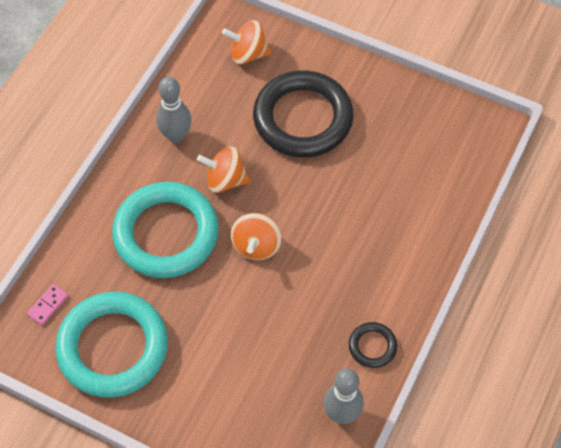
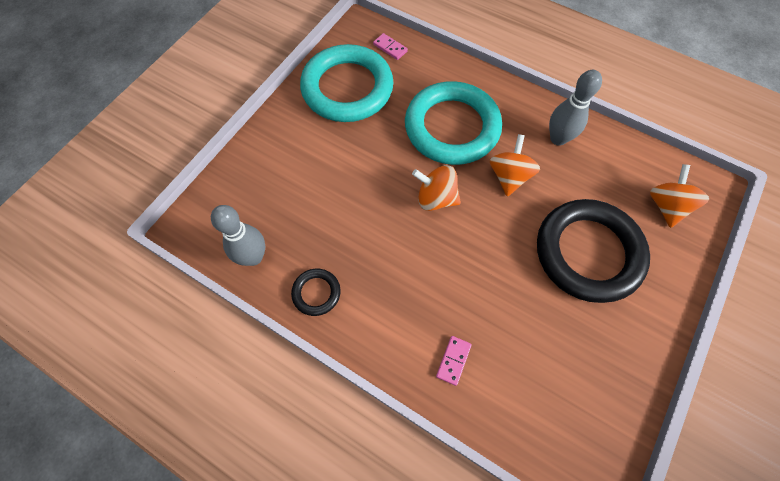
camera: 95 degrees right, 5 degrees up
none -> pink domino [436,336,472,386]

